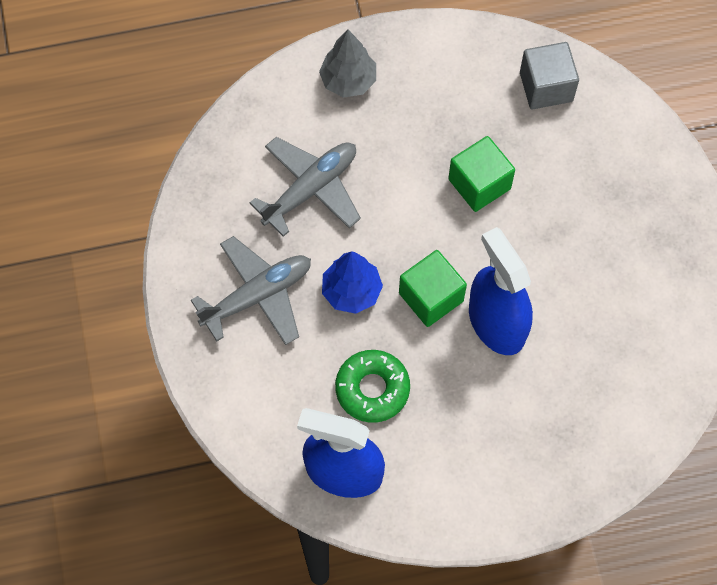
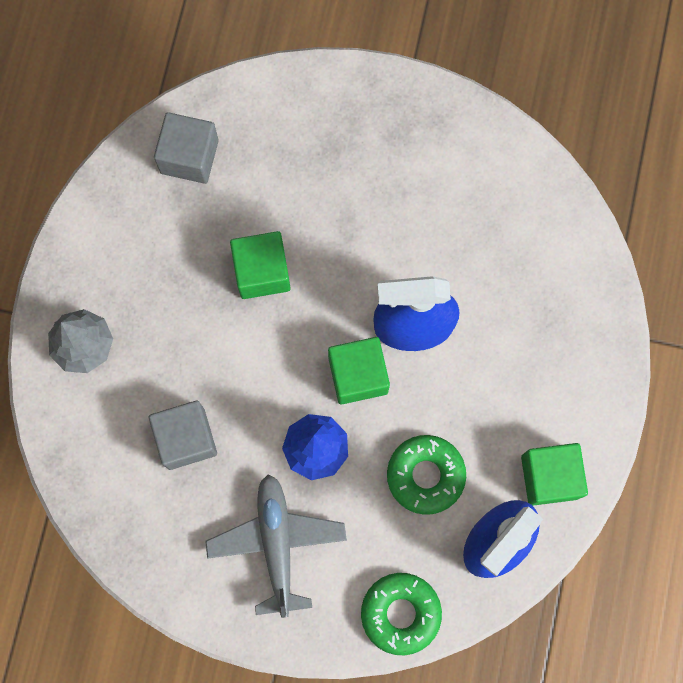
camera: 65 degrees left, 10 degrees up
grey plane [250,137,361,237] -> grey cube [149,400,217,470]
none -> green donut [361,573,442,655]
none -> green cube [521,443,588,506]

